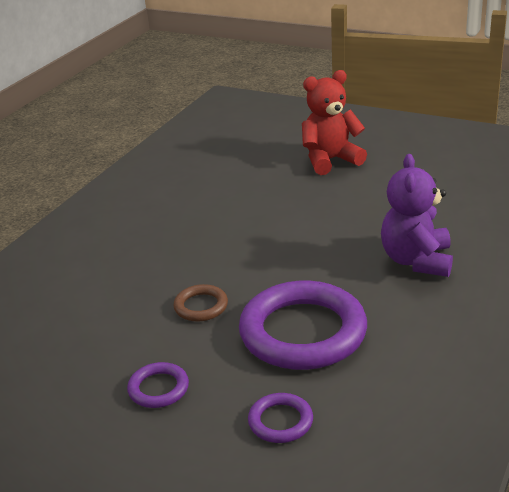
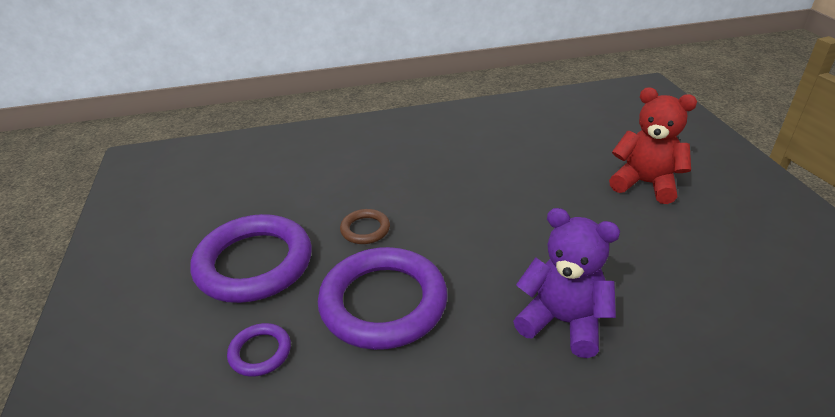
camera: 50 degrees right, 5 degrees up
purple ring [127,362,189,408] -> purple ring [191,214,312,303], size x2.22
purple teddy bear [381,154,453,277] -> purple teddy bear turned 60 degrees clockwise [513,208,620,358]

